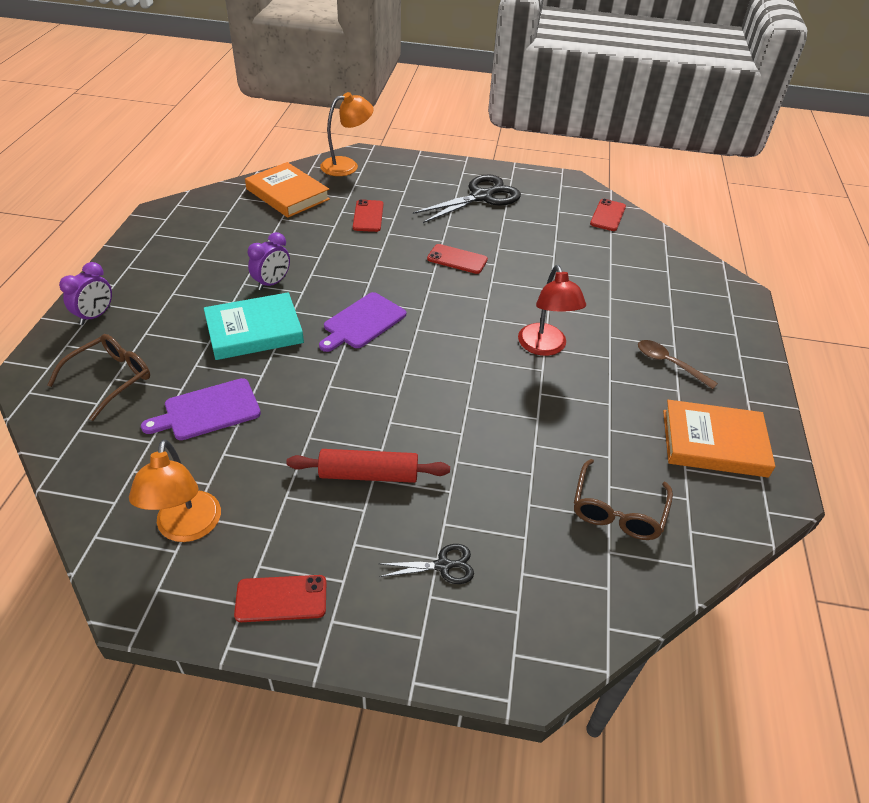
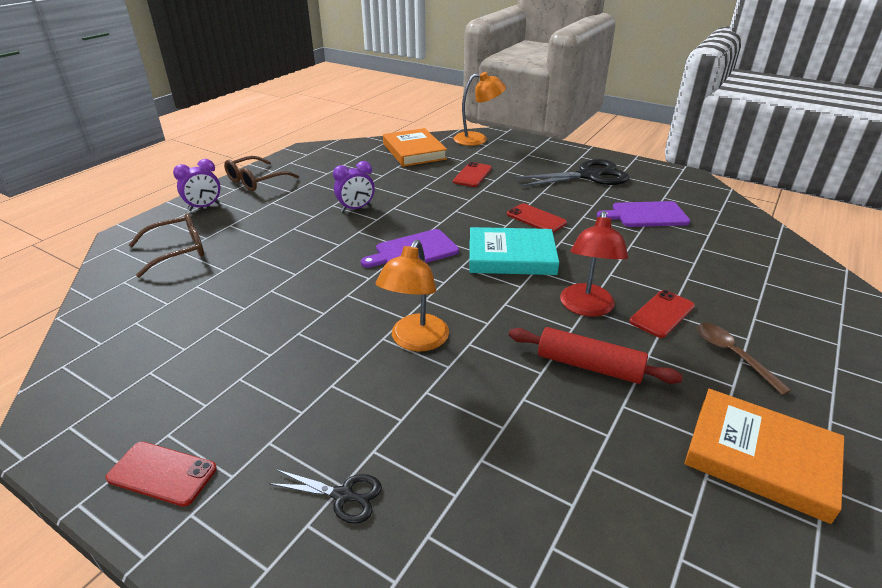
camera: 25 degrees right, 10 degrees down
orange lamp [129,439,221,542] -> orange lamp moved to [375,240,449,352]
purple cutting board [141,378,261,440] -> purple cutting board moved to [597,201,690,227]
turquoise book [204,292,304,360] -> turquoise book moved to [469,227,559,275]
red rolling pin [286,449,450,483] -> red rolling pin moved to [509,327,683,384]
brown glasses [574,459,673,540] -> brown glasses moved to [224,156,299,191]
red phone [590,199,626,231] -> red phone moved to [629,290,695,338]

